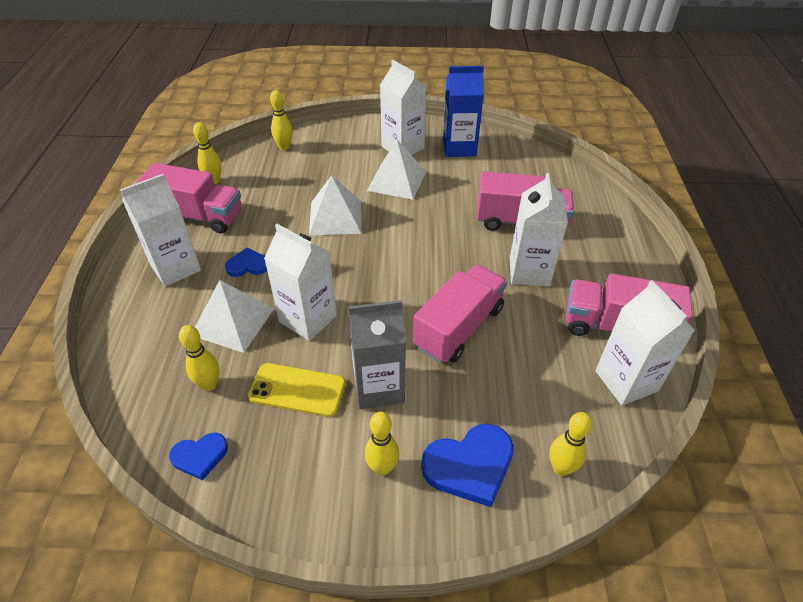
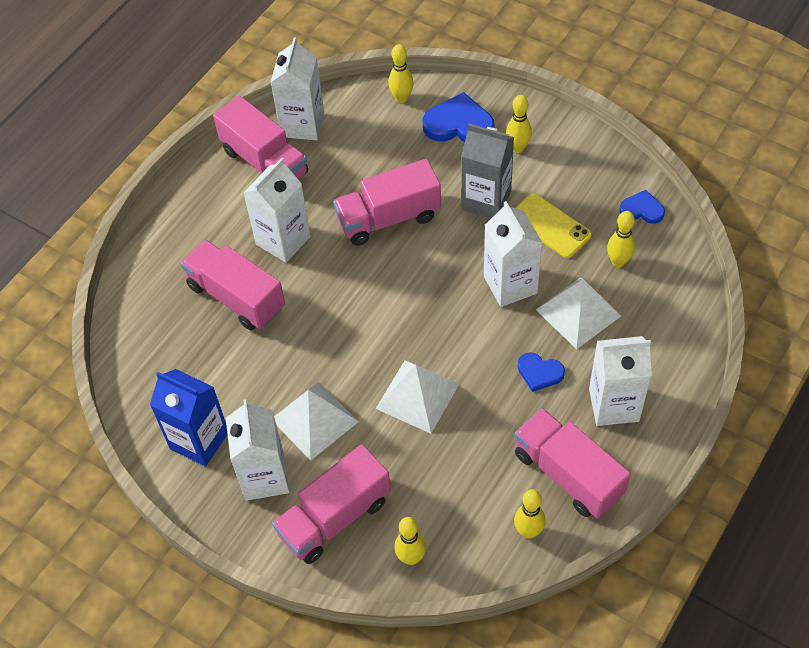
camera: 145 degrees left, 10 degrees up
none -> pink truck [272,444,391,564]

